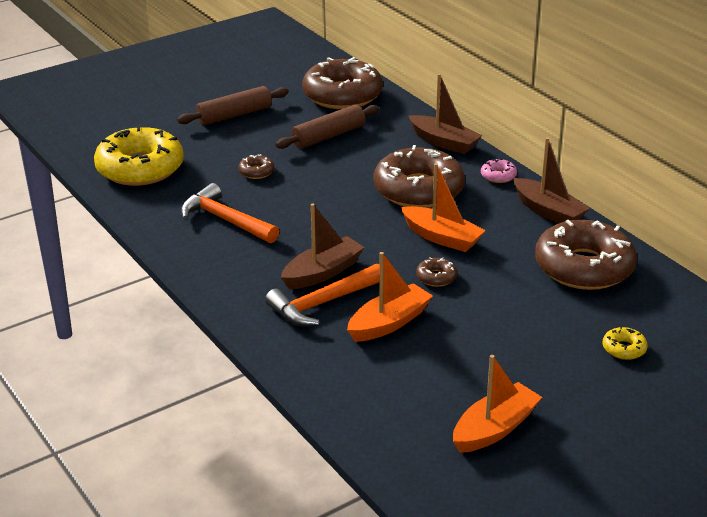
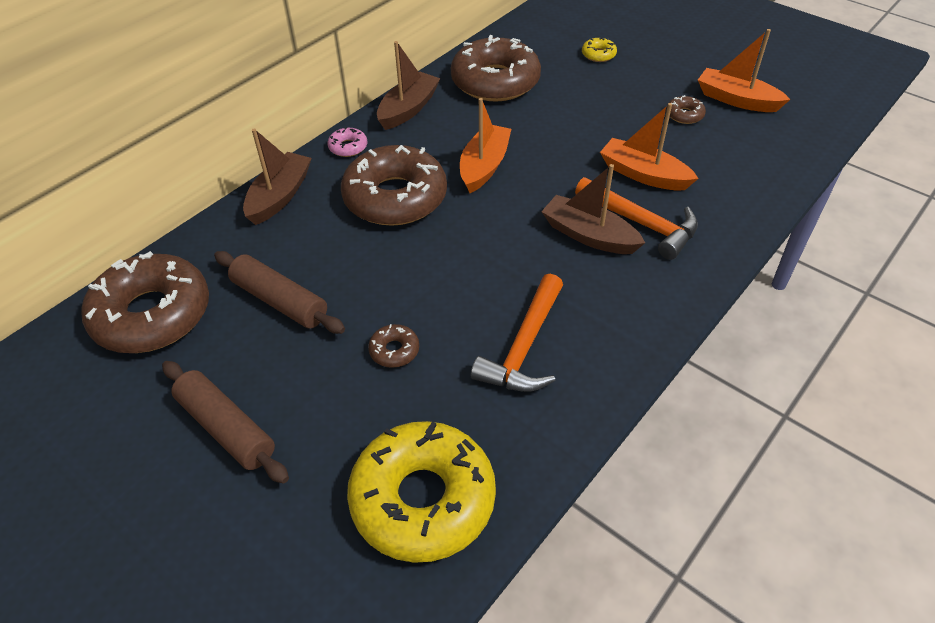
camera: 105 degrees left, 15 degrees up
brown donut [416,257,457,287] -> brown donut moved to [666,95,706,124]

